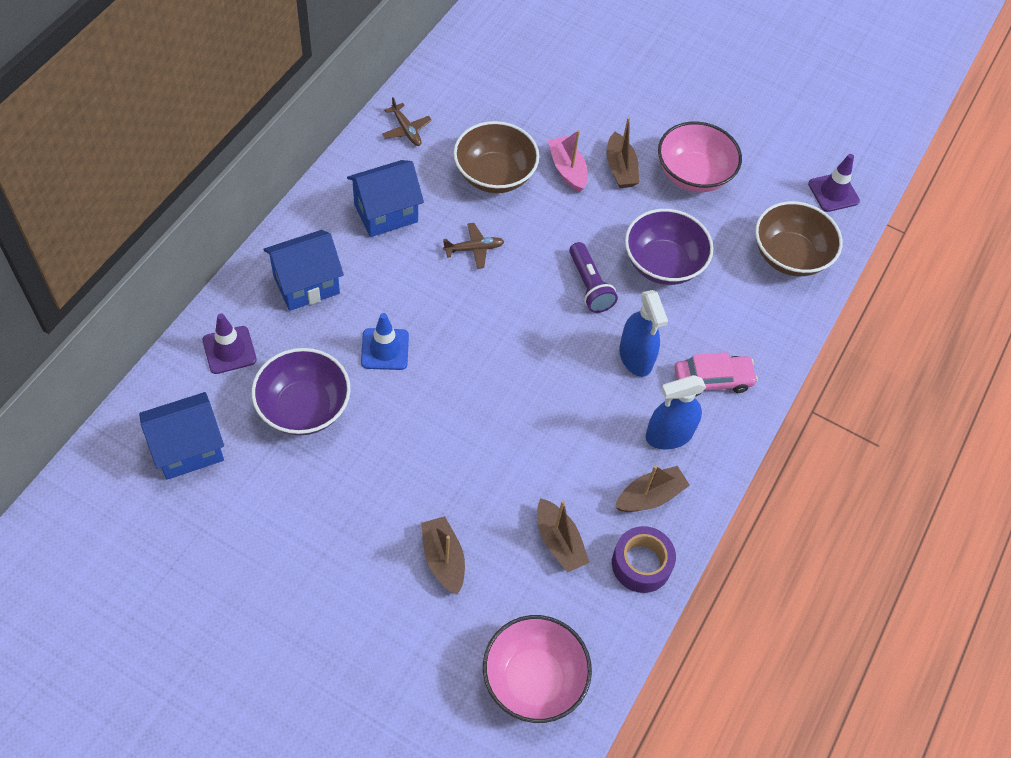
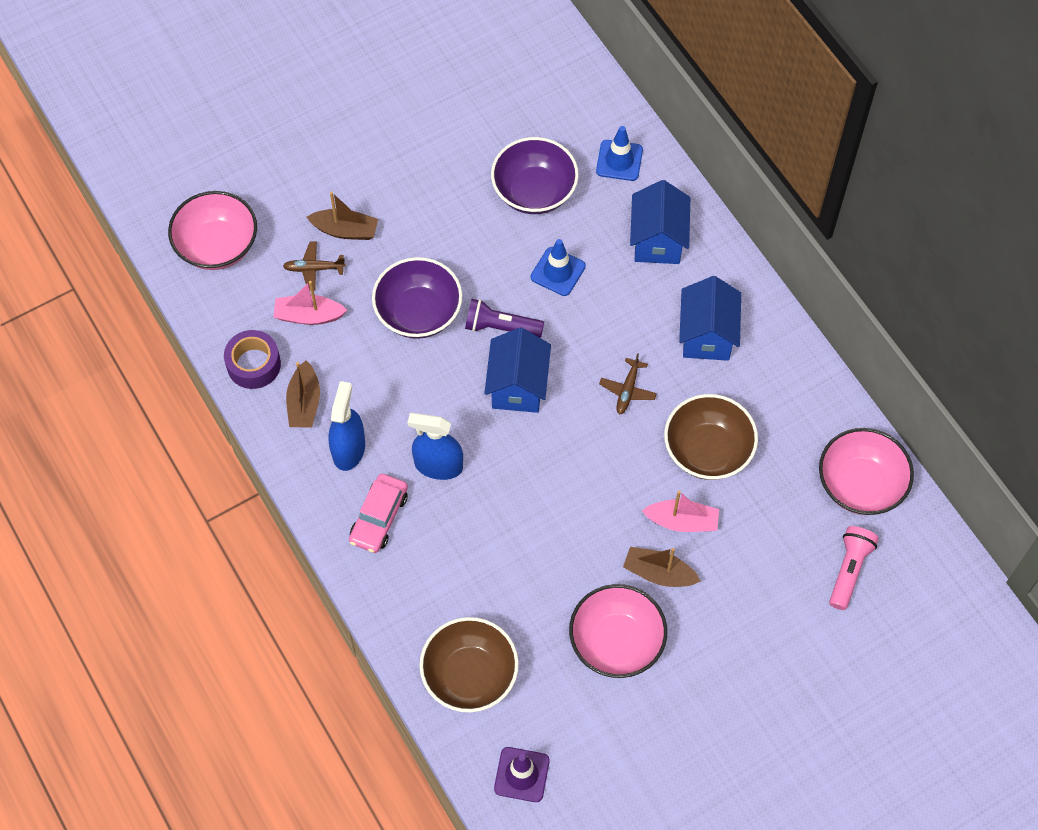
camera: 125 degrees right, 5 degrees up
blue house [139,392,224,480] -> blue house moved to [484,328,551,413]
purple traffic cone [202,313,257,374] -> blue traffic cone [596,126,643,181]
brown plane [382,97,432,146] -> brown plane moved to [283,241,346,291]
brown boat [537,498,590,573] -> pink boat [273,281,347,325]
purple flashlight [569,242,618,313] -> purple flashlight moved to [465,299,544,338]
purple bowl [625,209,713,285] -> purple bowl moved to [372,257,462,339]
none -> pink bowl [819,428,914,515]
none -> pink flashlight [829,526,879,610]

